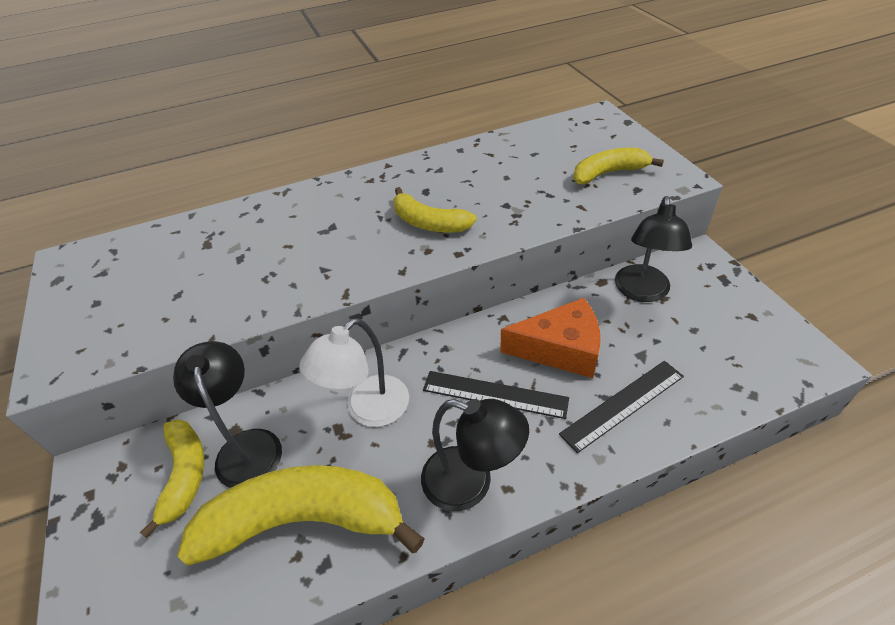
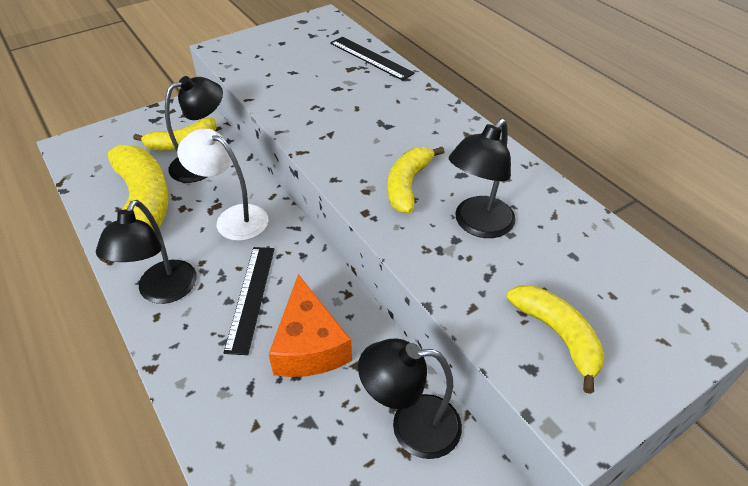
camera: 75 degrees right, 0 degrees up
black ruler [559,361,684,453] -> black ruler moved to [330,37,415,81]
none -> black lamp [449,119,515,238]

